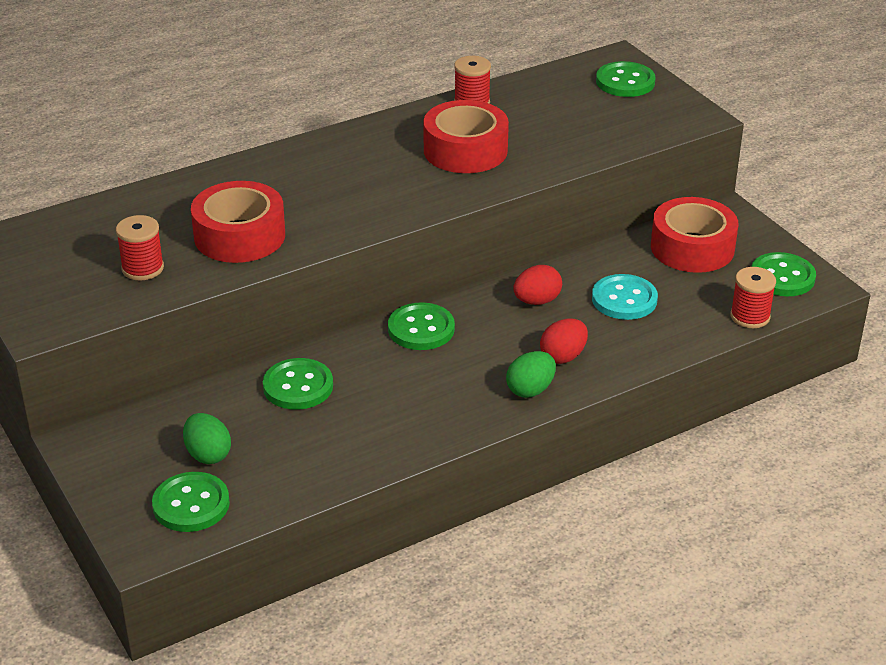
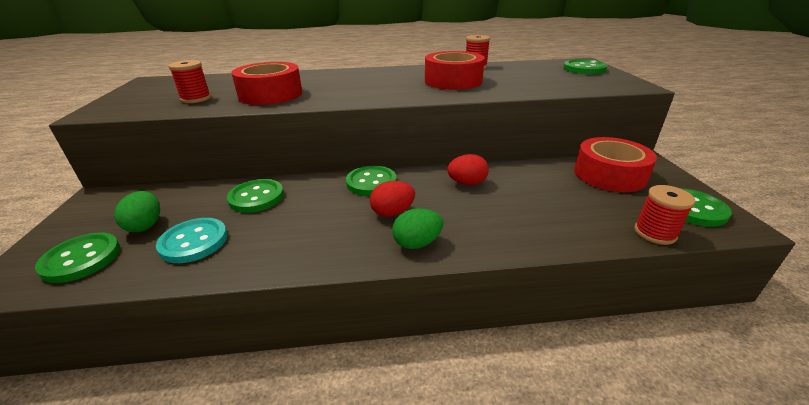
camera: 25 degrees right, 5 degrees down
red egg [540,319,588,364] -> red egg moved to [370,181,415,217]
turquoise button [592,274,658,320] -> turquoise button moved to [156,218,227,263]

